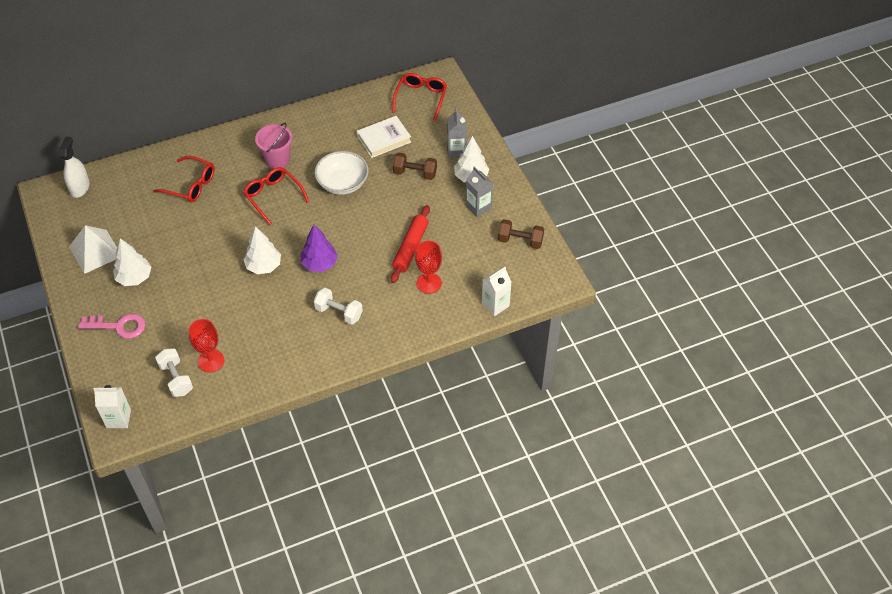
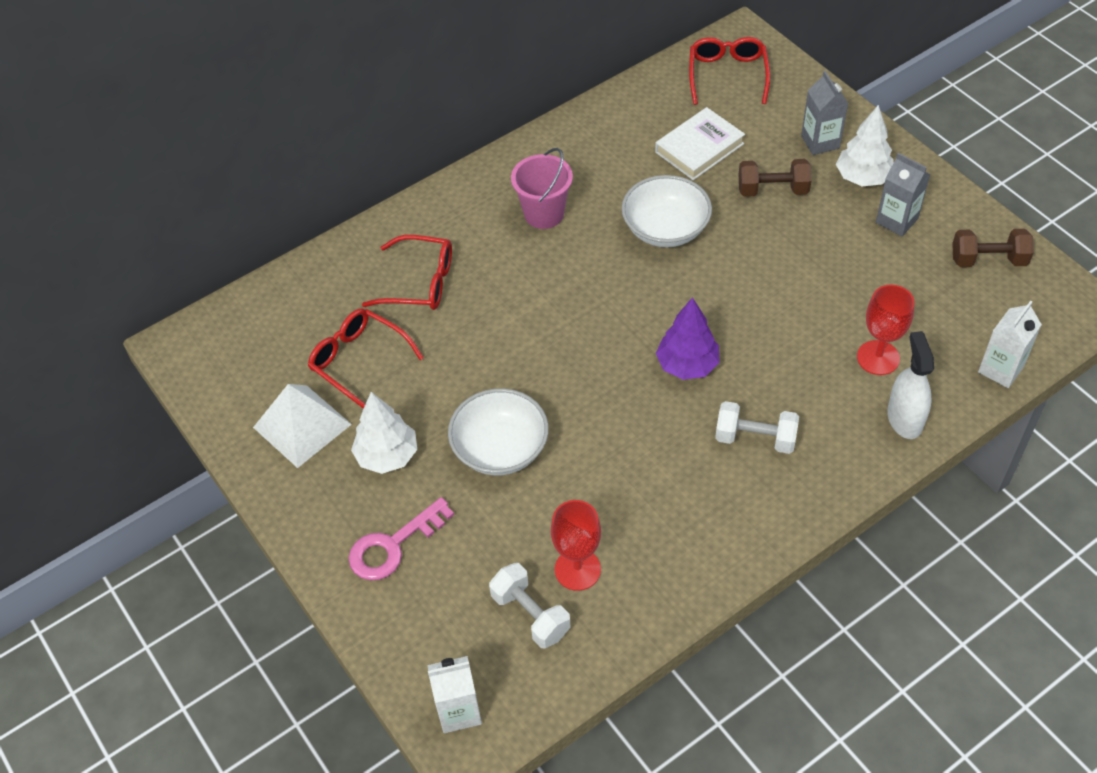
camera: 10 degrees left, 0 degrees up
white spray bottle [59,137,90,198] -> white spray bottle moved to [887,331,934,439]
pink key [78,314,146,339] -> pink key turned 150 degrees clockwise [348,497,454,580]
red glasses [243,167,309,225] -> red glasses moved to [308,308,424,408]
white tree [243,226,281,274] -> none
red rolling pin [391,205,430,283] -> none
none -> white bowl [448,388,549,475]

